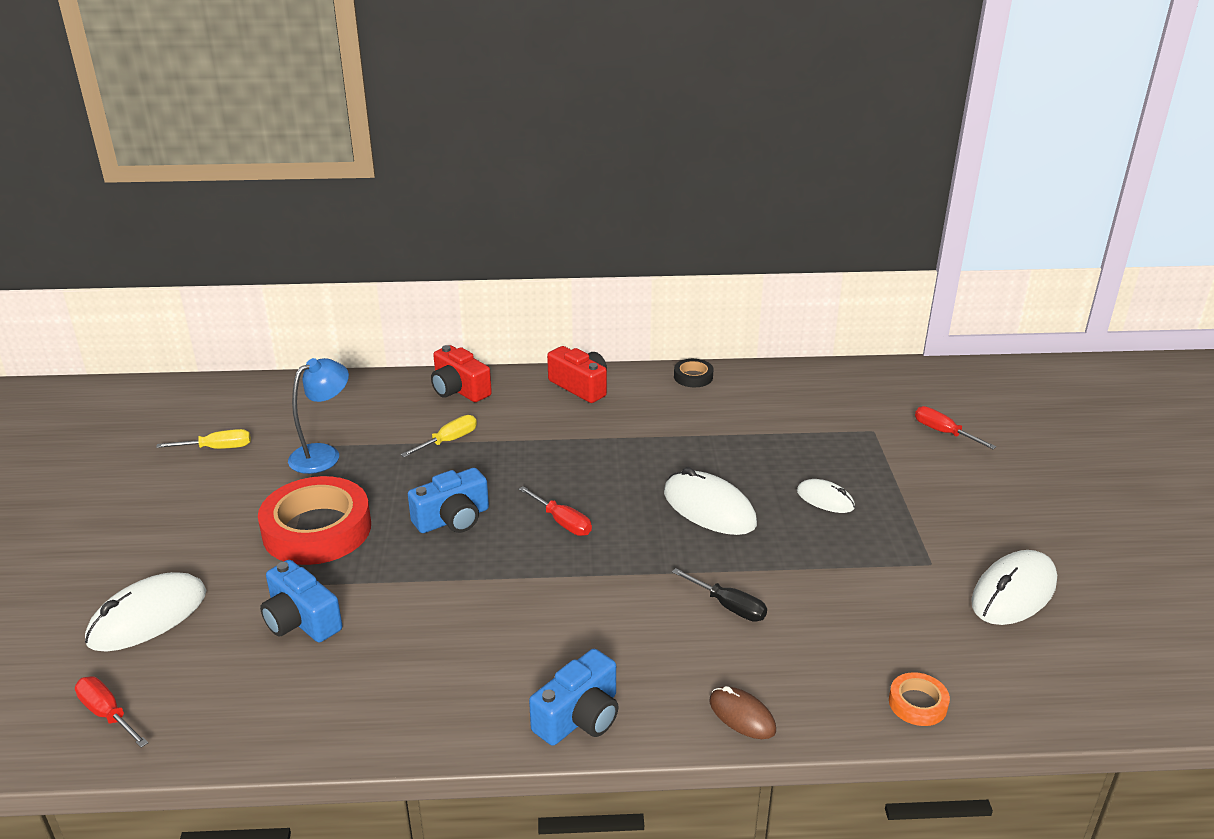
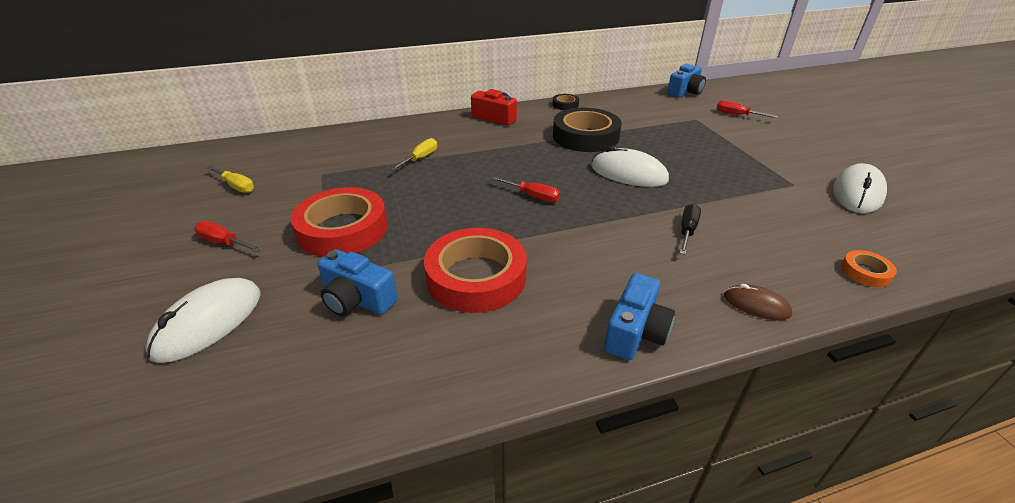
camera: 15 degrees left, 5 degrees up
red screwdriver [75,676,148,748] -> red screwdriver moved to [194,221,262,252]
yellow screwdriver [156,429,251,449] -> yellow screwdriver turned 60 degrees clockwise [206,166,254,193]
blue lamp [288,358,349,474] -> none
blue camera [408,468,489,533] -> blue camera moved to [667,64,706,98]
red camera [431,345,492,402] -> none
black screwdriver [672,568,767,622] -> black screwdriver turned 90 degrees counterclockwise [680,204,701,255]
white mouse [797,479,855,513] -> none
none -> red tape [424,228,527,313]
none -> black tape [553,108,622,152]

